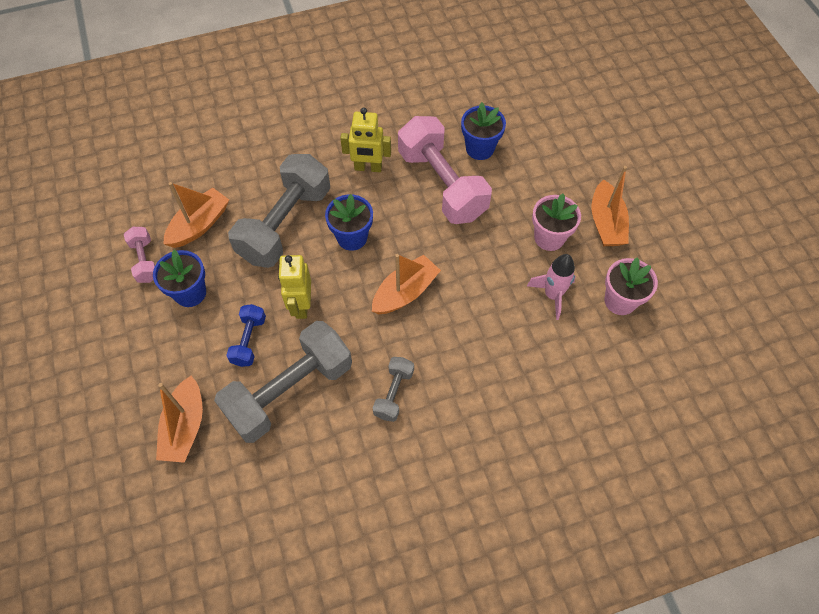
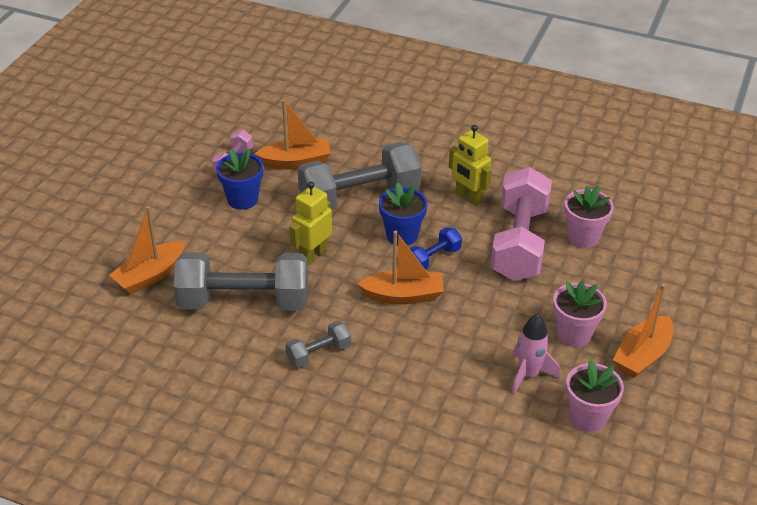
camera: 40 degrees right, 20 degrees down
blue dumbbell [226,304,266,367] -> blue dumbbell moved to [409,227,462,270]
blue flower pot [461,102,506,160] -> pink flower pot [564,185,614,248]

